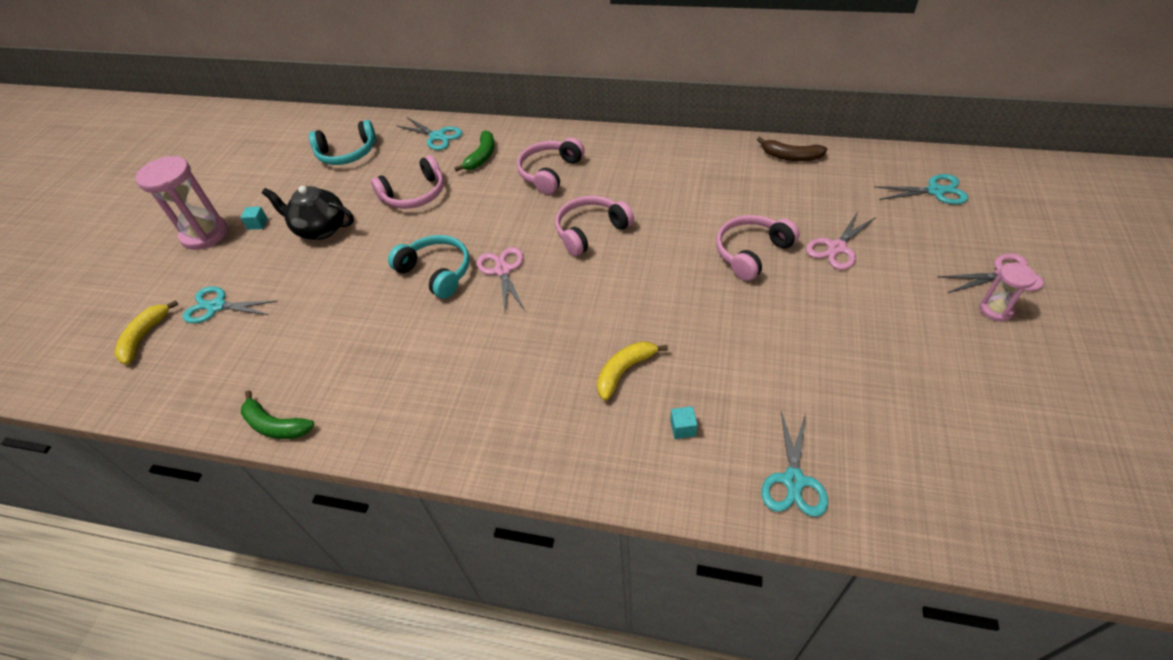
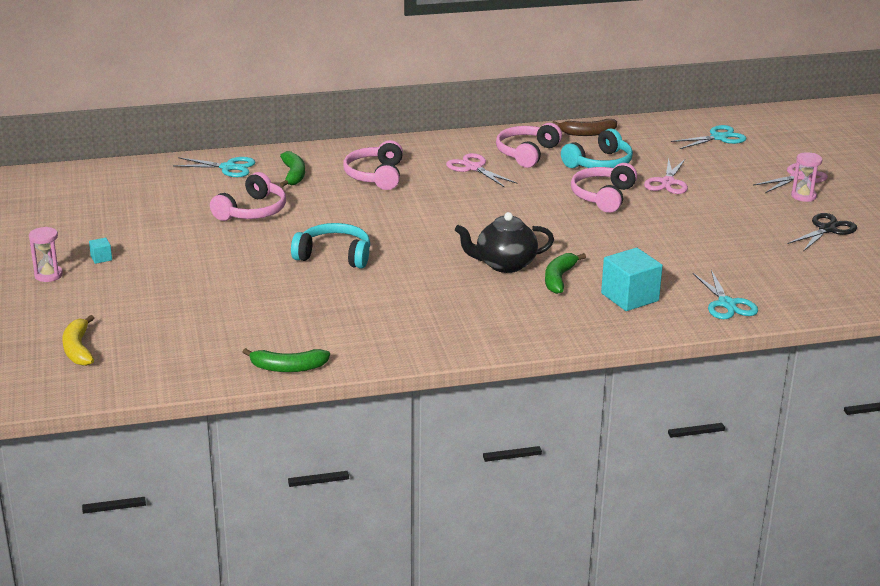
camera: 30 degrees left, 20 degrees down
pink hourglass [136,156,228,250] -> pink hourglass [29,227,63,282], size x0.54
turquoise scissors [183,286,278,323] -> none
black teapot [262,186,354,240] -> black teapot moved to [455,212,554,273]
turquoise headphones [309,120,376,165] -> turquoise headphones moved to [561,129,633,168]
pink scissors [477,247,525,312] -> pink scissors moved to [446,153,517,188]
pink headphones [555,196,634,256] -> pink headphones moved to [496,123,562,168]
yellow banana [597,341,668,401] -> green banana [545,253,586,294]
turquoise cube [670,406,698,439] -> turquoise cube [601,248,663,311], size x2.28
none -> black scissors [787,213,857,251]

